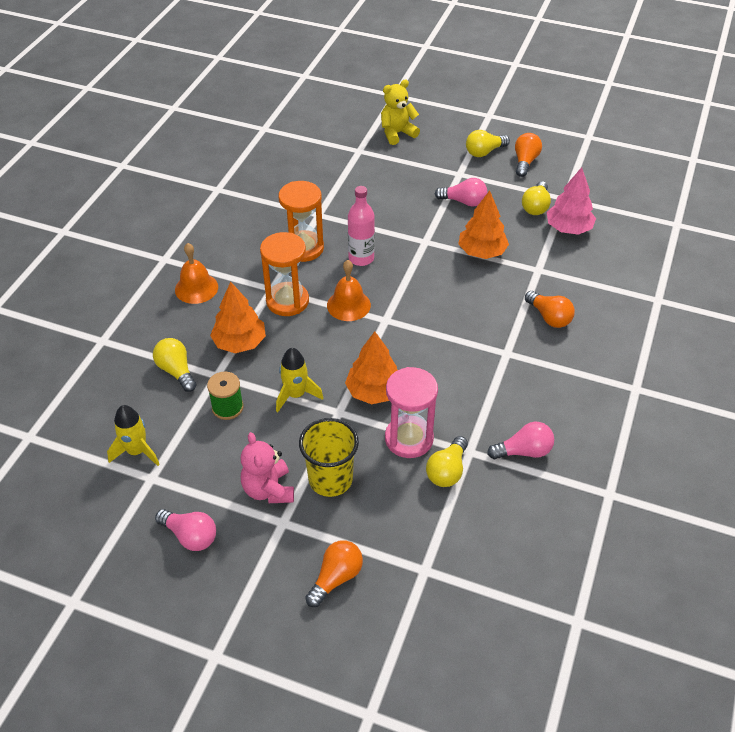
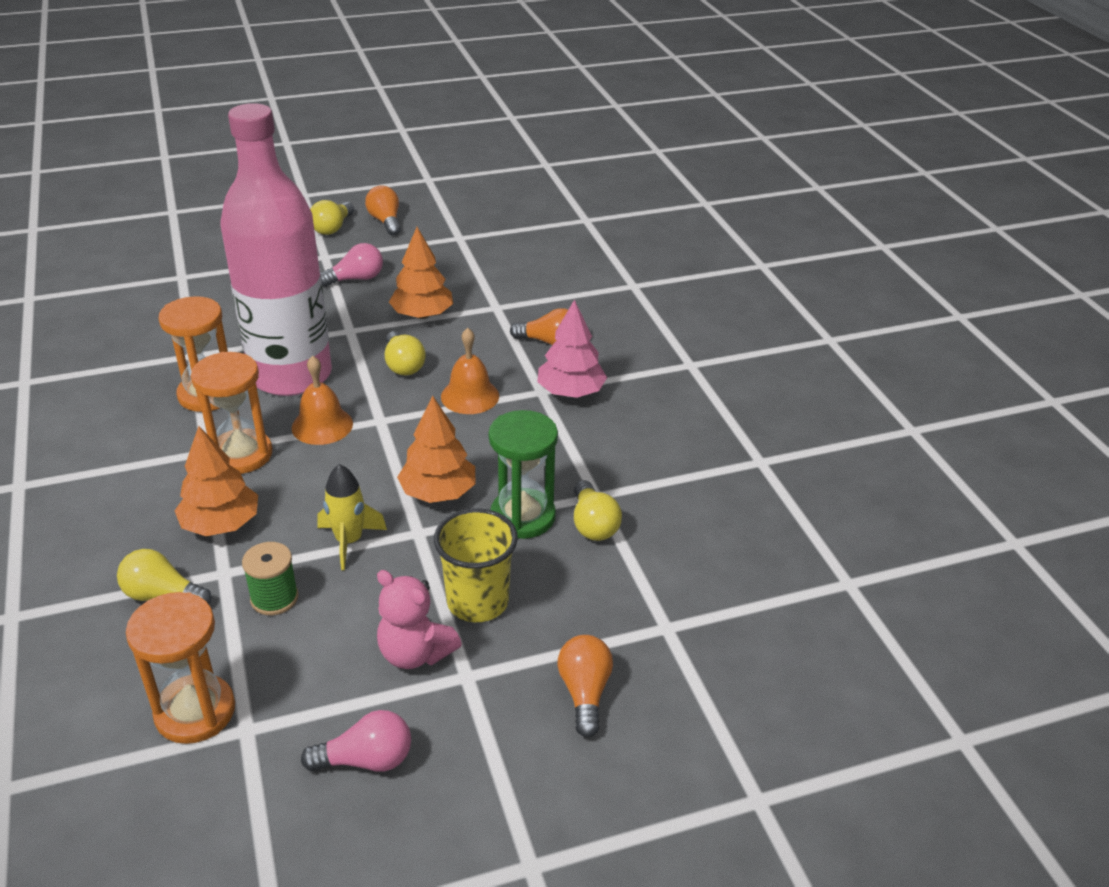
camera: 40 degrees left, 10 degrees down
yellow rocket [107,405,160,466] -> orange hourglass [126,592,235,744]
orange bell [175,243,218,304] -> orange bell moved to [441,328,499,414]
pink bottle [348,186,375,266] -> pink bottle [220,103,332,396], size x2.31
yellow teddy bear [381,80,420,145] -> none
pink hourglass [385,367,438,458] -> green hourglass [489,410,558,539]
pink light bulb [487,422,554,459] -> none
yellow light bulb [522,181,551,215] -> yellow light bulb moved to [385,331,426,376]
pink tree [547,167,596,235] -> pink tree moved to [537,299,607,398]

